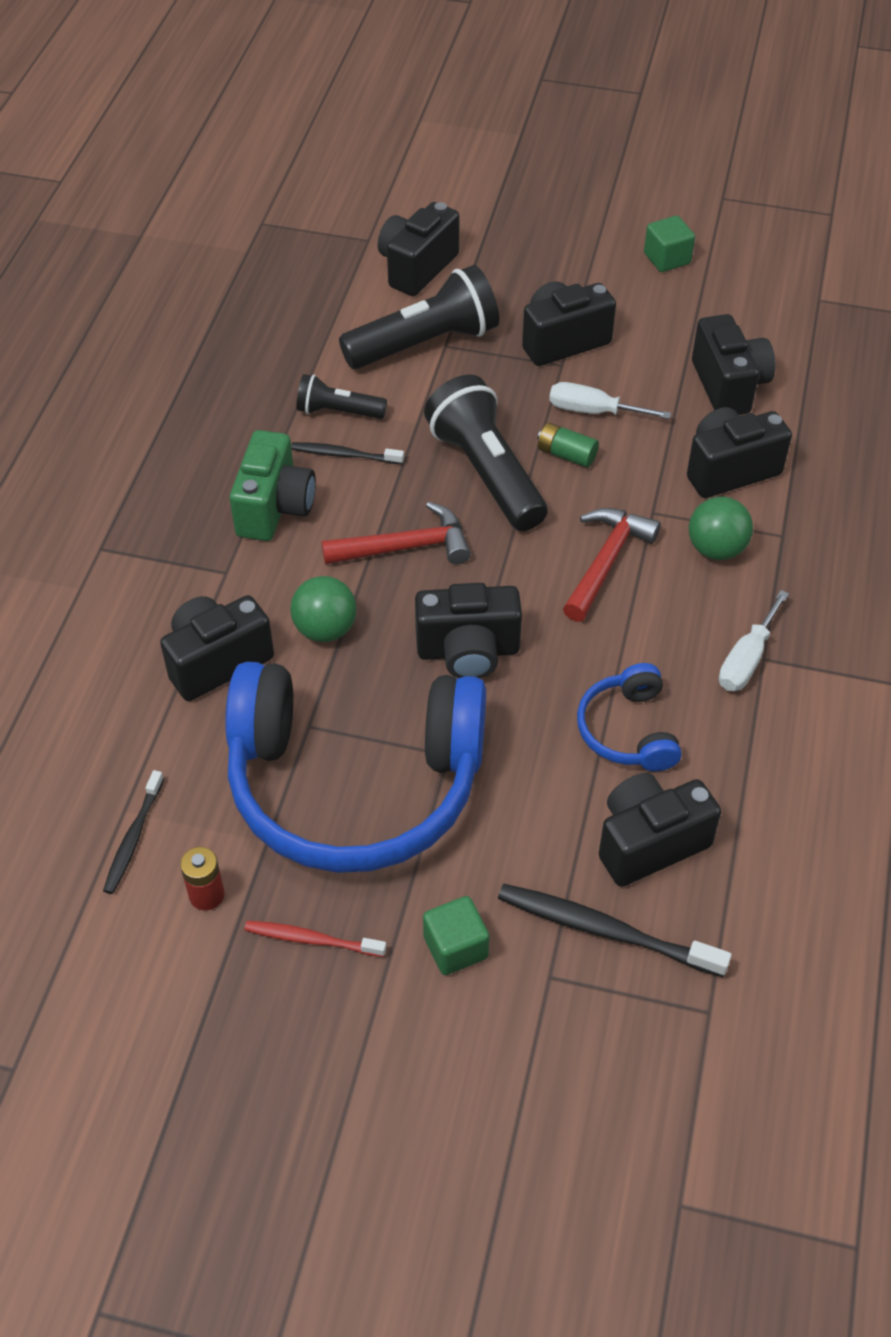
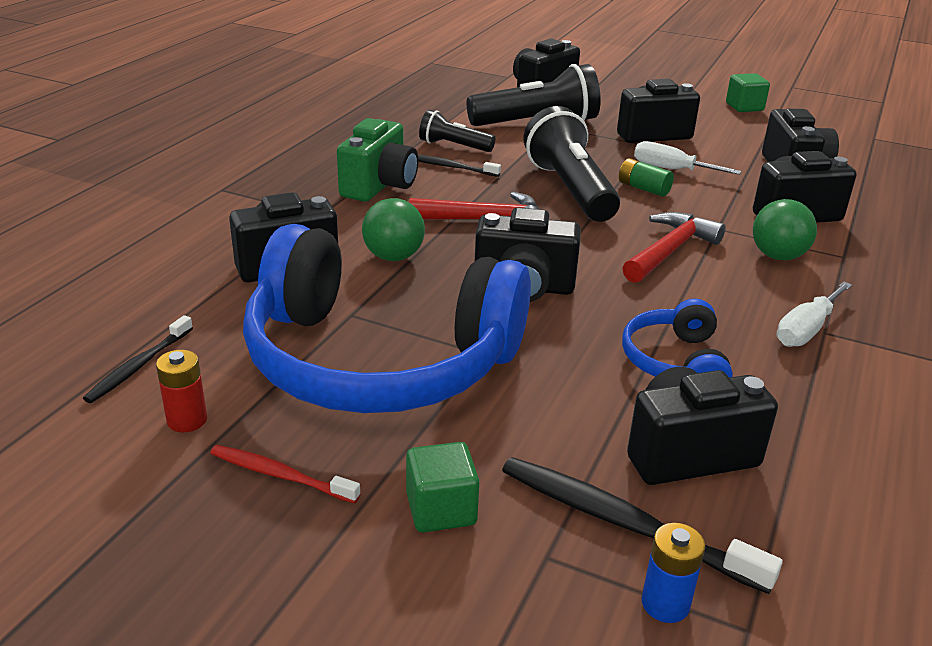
camera: 10 degrees right, 20 degrees down
none -> blue battery [642,523,706,623]

